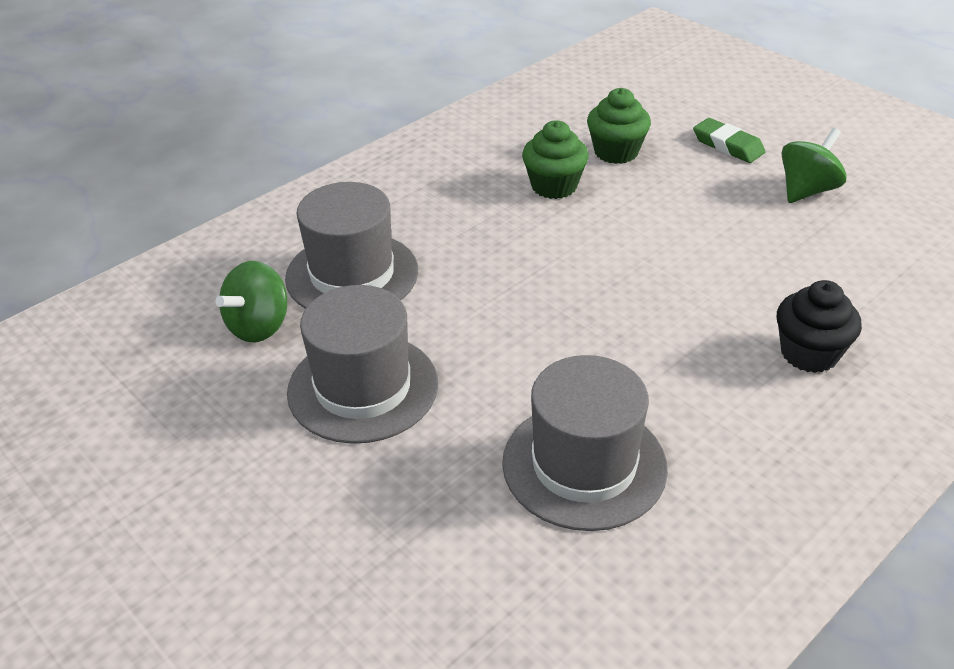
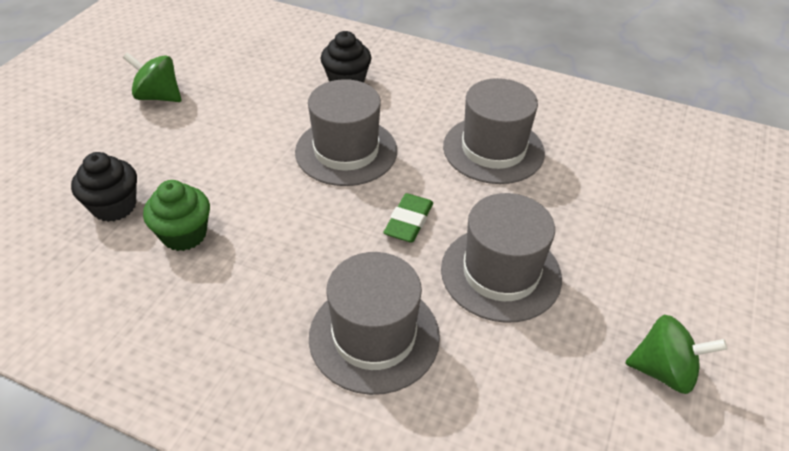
camera: 115 degrees left, 5 degrees up
green spinning top [215,261,287,342] -> green spinning top moved to [626,315,727,394]
green cupcake [587,88,651,164] -> black cupcake [71,152,137,222]
green eraser [693,118,765,163] -> green eraser moved to [383,193,433,243]
none -> grey hat [295,79,397,186]

